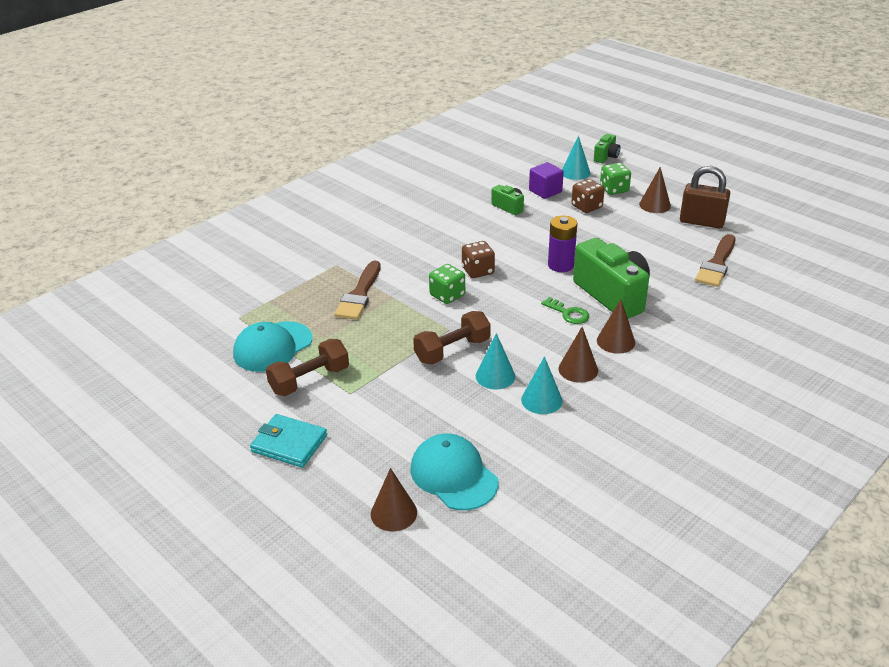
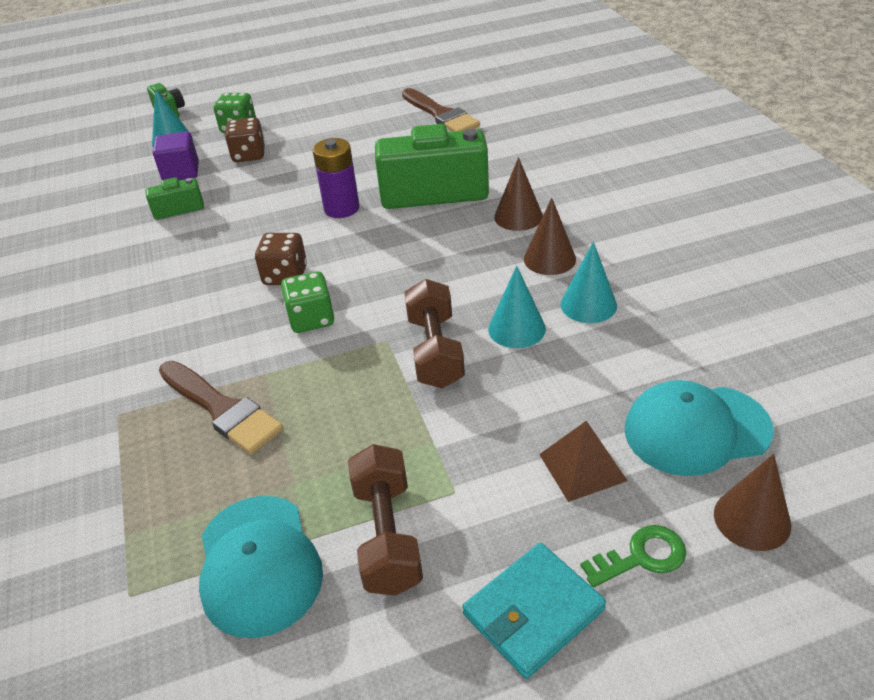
camera: 60 degrees left, 5 degrees up
green key [541,297,589,324] -> green key moved to [580,525,687,587]
brown cone [639,167,671,213] -> none
brown padlock [680,166,730,228] -> none
none -> brown pyramid [539,420,627,502]

